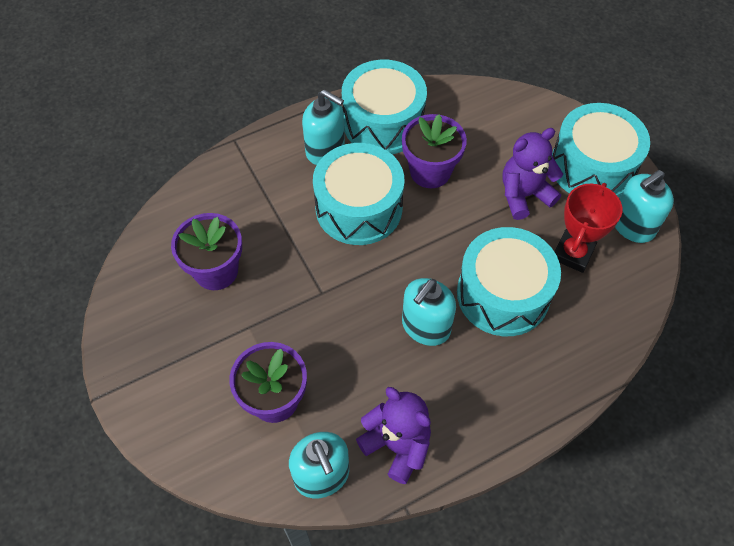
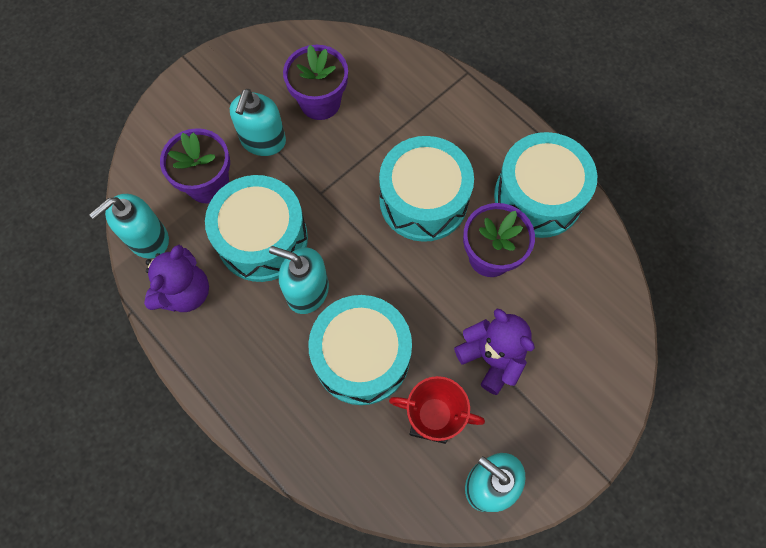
camera: 75 degrees right, 10 degrees up
turquoise soap dispenser [302,90,345,165] -> turquoise soap dispenser moved to [230,89,286,156]
turquoise drum [552,103,650,198] -> turquoise drum moved to [205,175,308,282]

